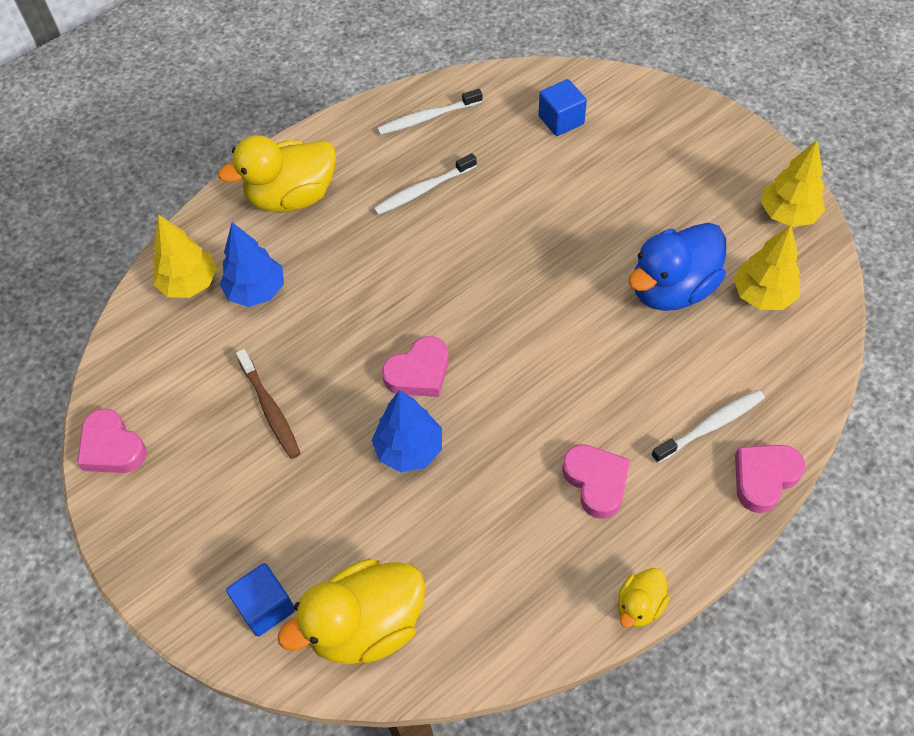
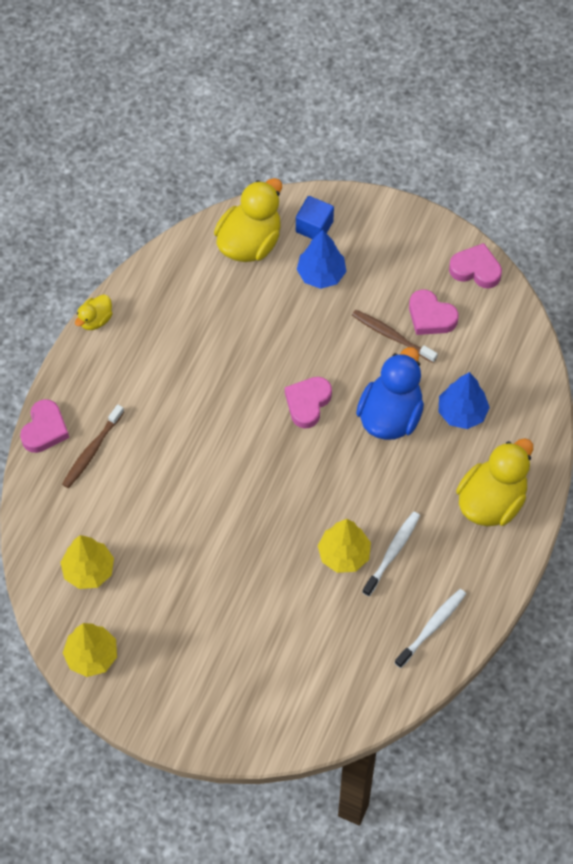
camera: 150 degrees right, 5 degrees up
yellow tree [152,214,217,298] -> yellow tree moved to [318,519,371,573]
blue tree [372,390,442,472] -> blue tree moved to [297,230,346,289]
blue cube [538,79,587,136] -> none
pink heart [562,444,630,519] -> pink heart moved to [409,289,459,335]
yellow duck [618,568,670,628] -> yellow duck turned 150 degrees counterclockwise [75,294,113,330]
blue duck [628,223,726,311] -> blue duck moved to [356,347,424,440]
white toothbrush [651,390,765,463] -> brown toothbrush [62,404,124,488]

